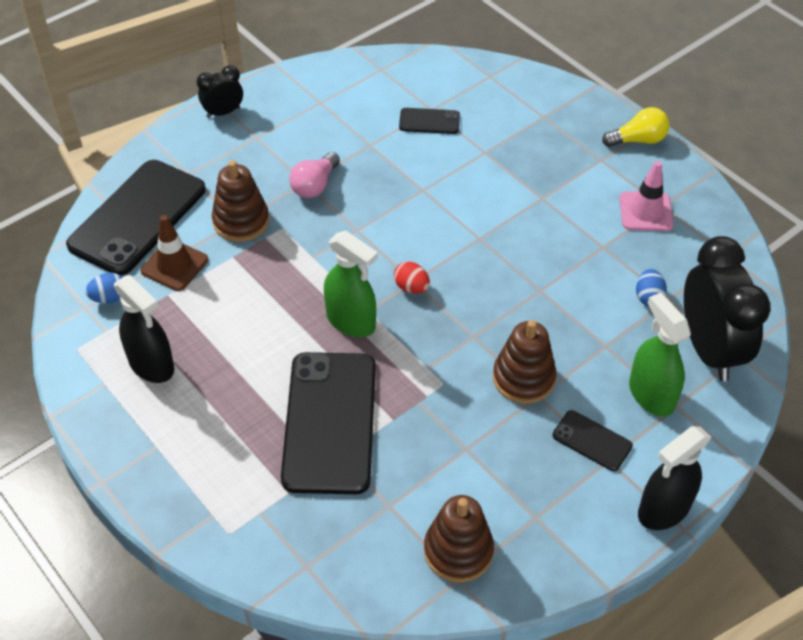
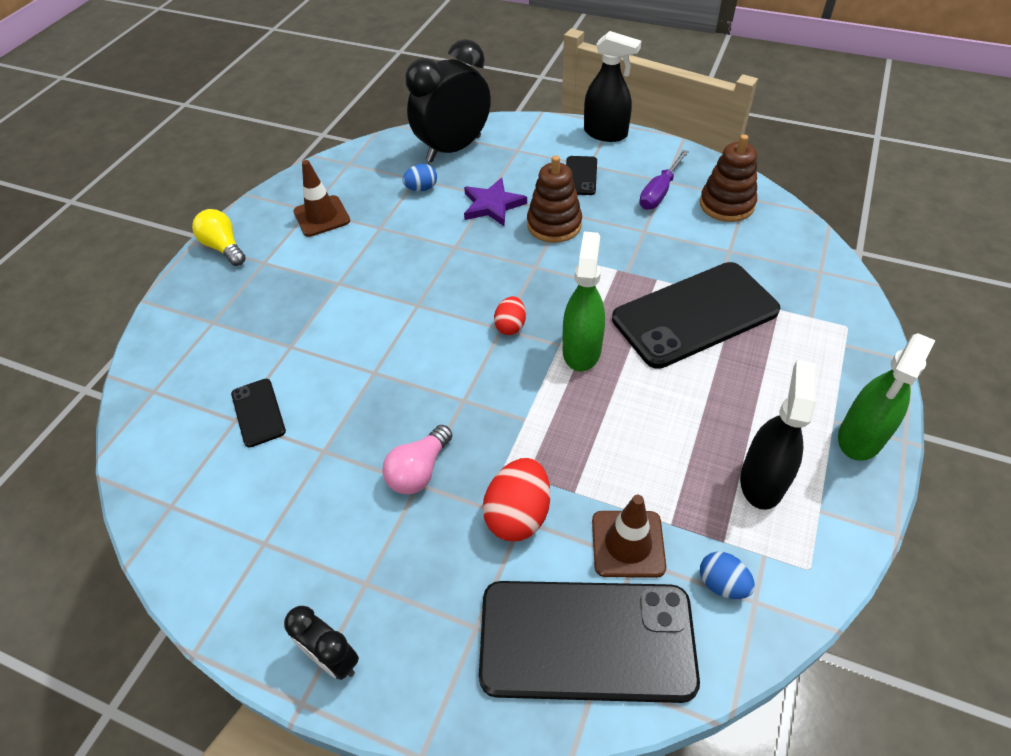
camera: 115 degrees left, 0 degrees up
brown stacking toy [212,160,269,242] -> red egg [483,458,550,541]
pink light bulb [289,152,340,198] -> pink light bulb turned 120 degrees clockwise [382,425,452,494]
pink traffic cone [620,161,674,231] -> brown traffic cone [293,160,350,237]
green spray bottle [629,292,691,417] -> green spray bottle moved to [838,333,935,461]
none -> purple star [464,178,527,226]
none -> purple screwdriver [639,150,689,210]

